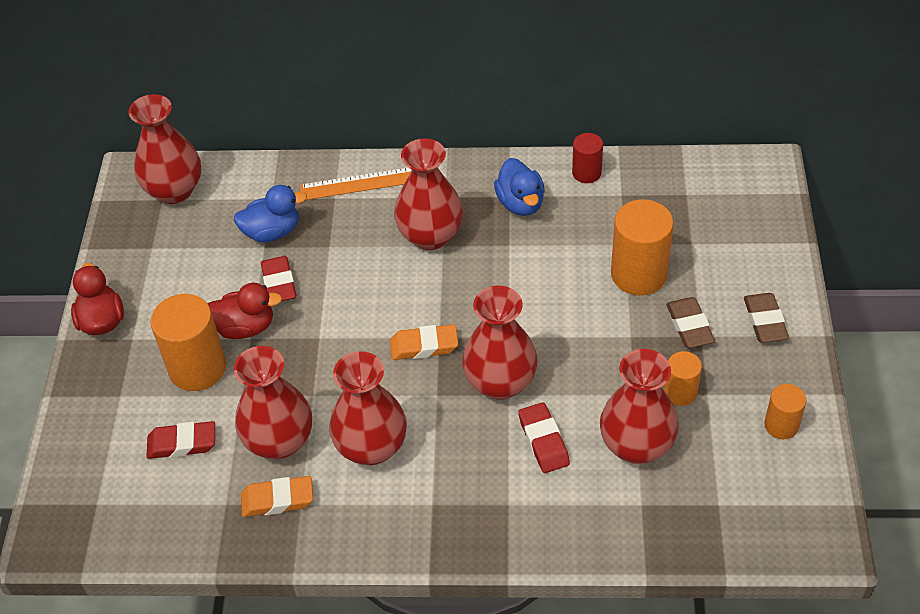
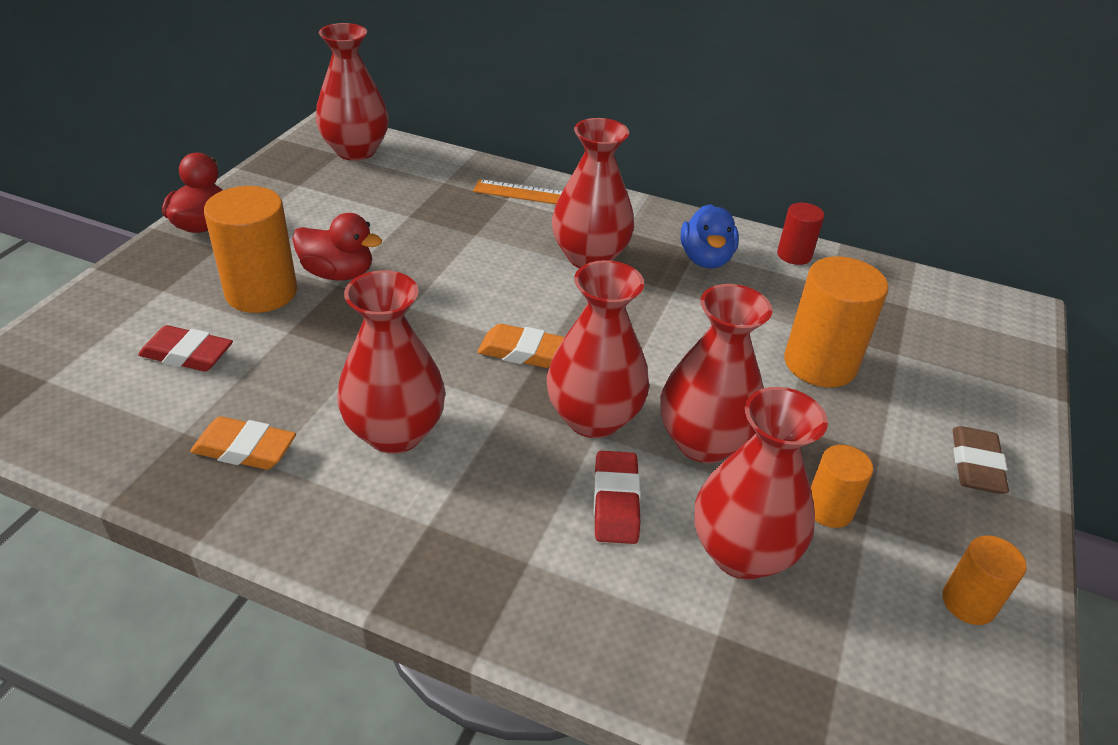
camera: 15 degrees right, 10 degrees down
blue duck [234,185,307,242] -> none
red vase [234,346,312,459] -> red vase moved to [660,284,772,463]
red eraser [261,256,296,301] -> none
brown eraser [666,297,715,348] -> none

